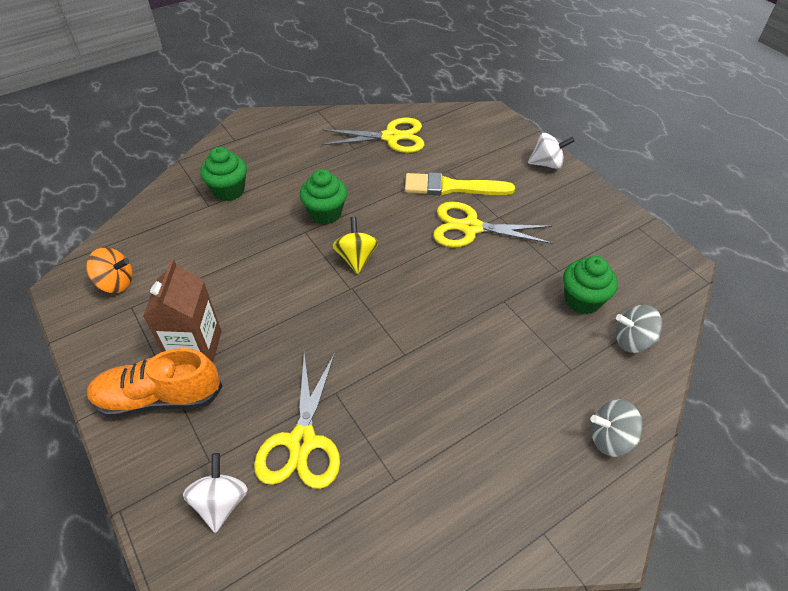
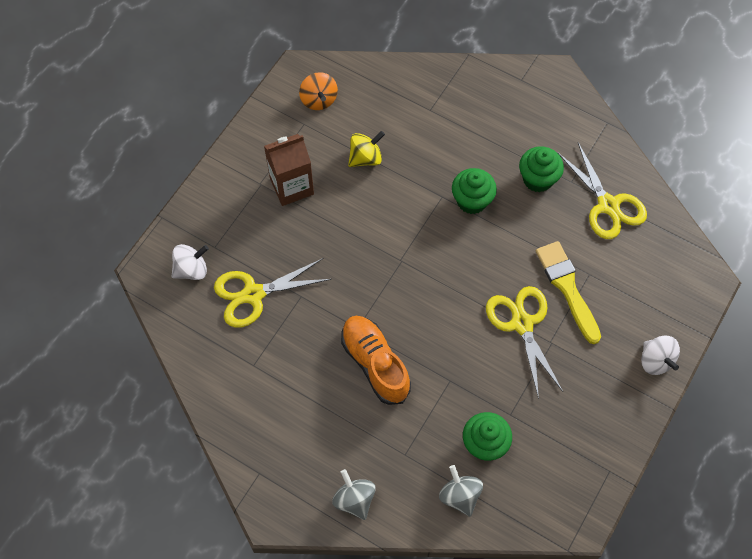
camera: 65 degrees right, 15 degrees up
orange shoe [87,348,223,418] -> orange shoe moved to [341,316,411,405]
green cupcake [200,147,247,201] -> green cupcake moved to [519,146,564,192]
yellow spinning top [333,217,378,274] -> yellow spinning top moved to [348,131,385,167]

